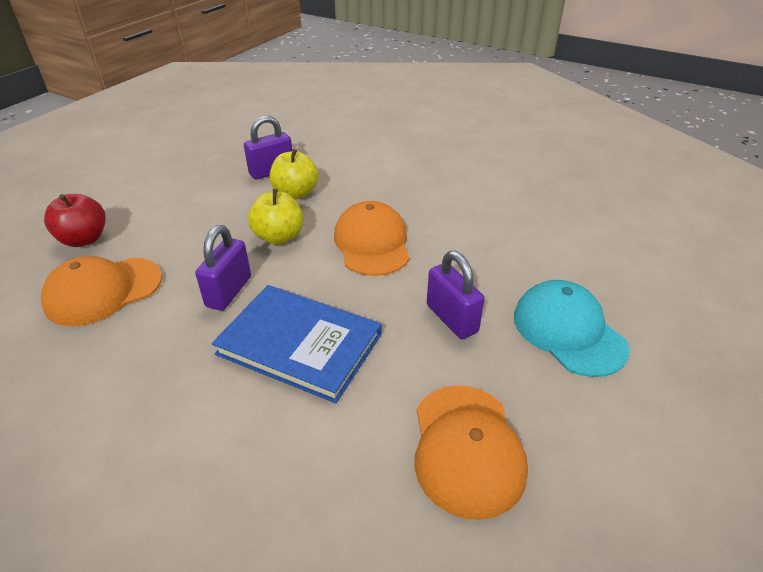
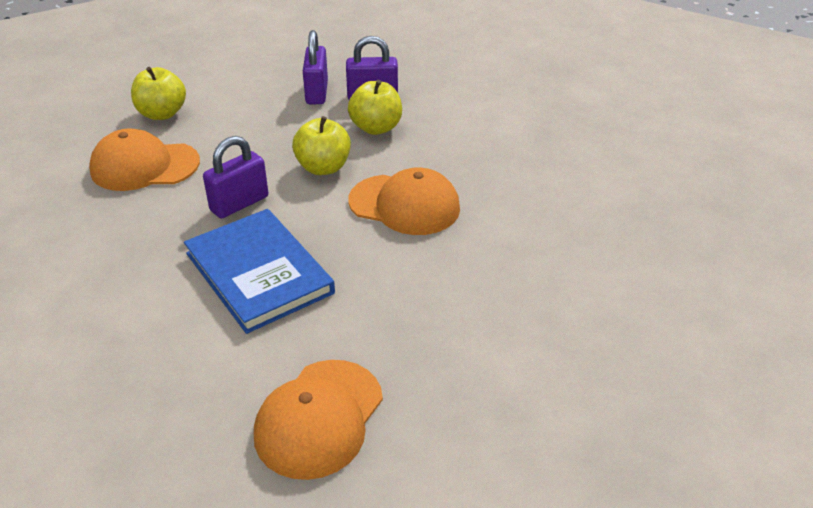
camera: 30 degrees right, 0 degrees up
red apple [44,194,106,247] -> yellow apple [131,67,186,120]
orange cap [334,201,410,276] -> orange cap turned 90 degrees clockwise [348,167,460,235]
purple padlock [427,251,485,339] -> purple padlock moved to [303,30,328,104]
turquoise cap [514,280,630,377] -> none

